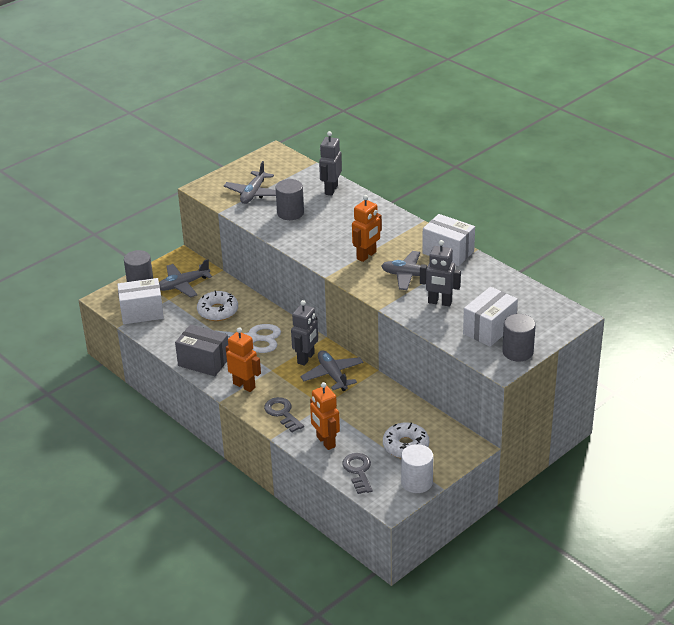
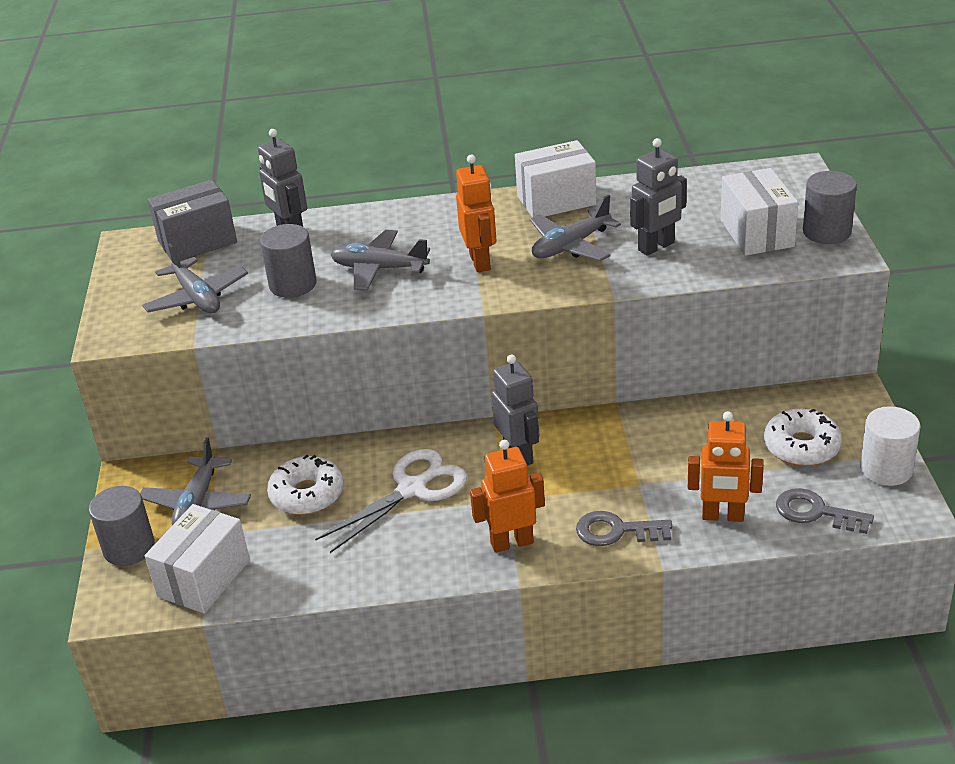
camera: 50 degrees left, 0 degrees up
grey box [175,324,228,376] -> grey box moved to [148,180,237,261]
grey plane [300,350,364,391] -> grey plane moved to [331,230,430,291]

